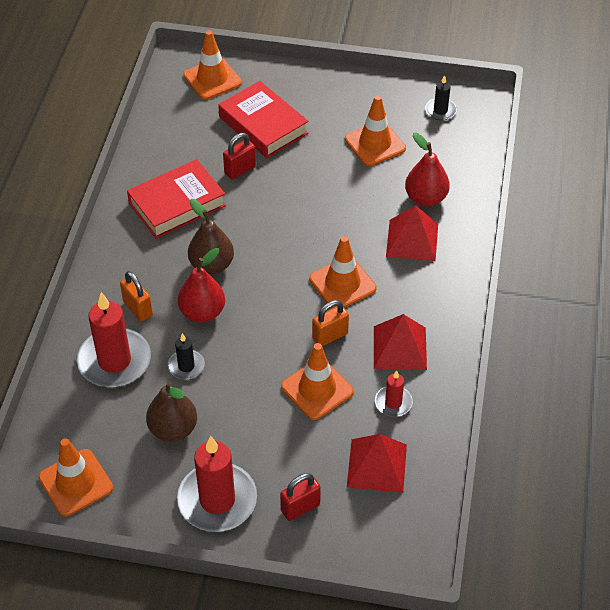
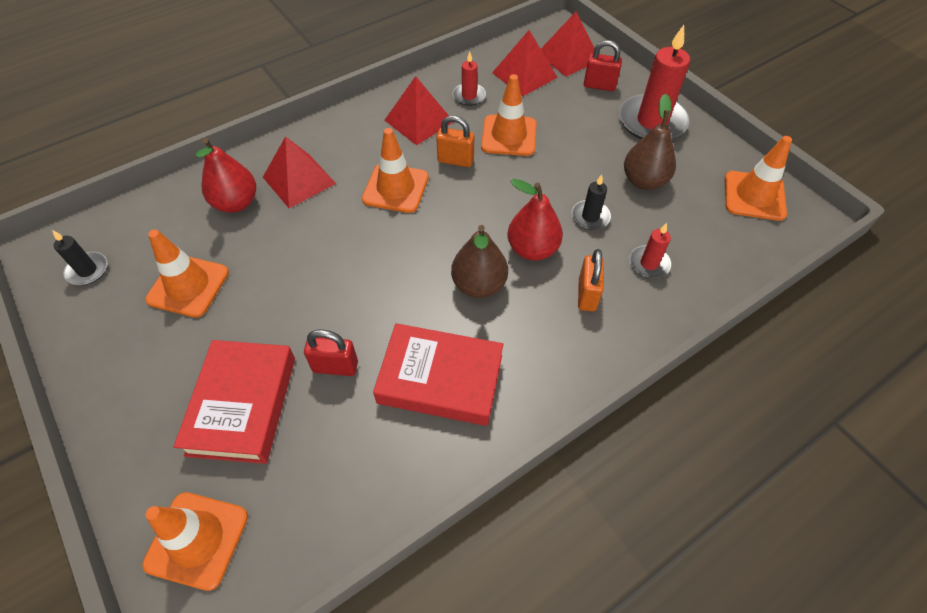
camera: 135 degrees left, 5 degrees up
red candle [77,292,151,387] -> red candle [629,223,671,278], size x0.50
none -> red pyramid [541,12,595,76]

